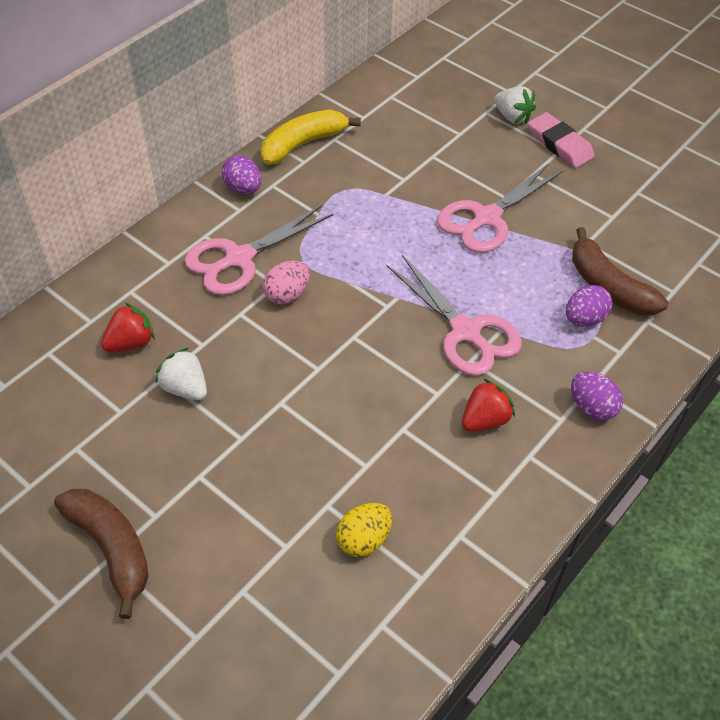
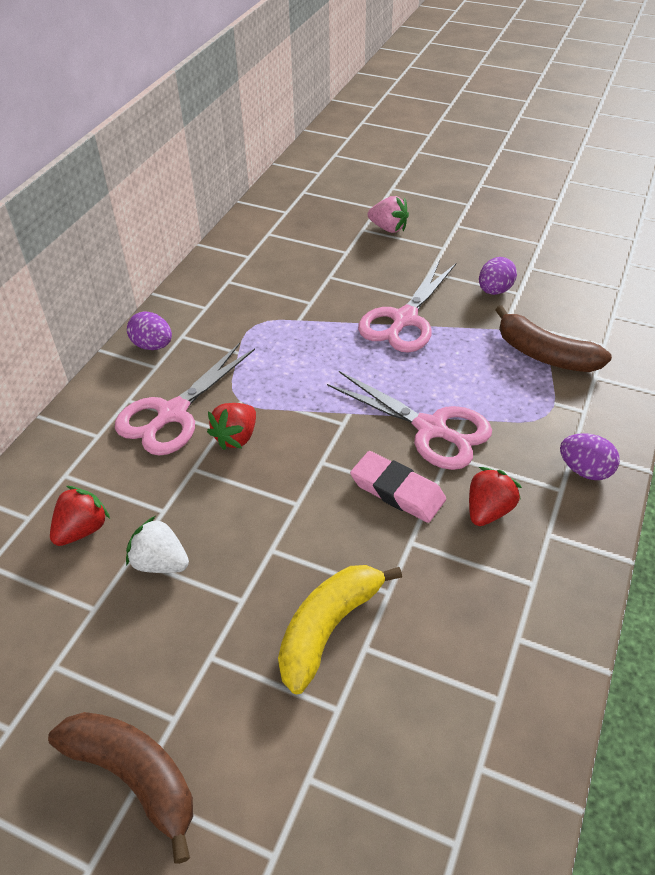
camera: 15 degrees left, 5 degrees down
yellow banana [261,110,361,165] -> yellow banana moved to [278,565,402,694]
pink egg [263,261,309,304] -> red strawberry [207,403,256,450]
yellow egg [336,503,392,557] -> none
white strawberry [494,86,536,124] -> pink strawberry [368,196,409,233]
pink eraser [528,112,595,168] -> pink eraser moved to [350,451,446,523]
purple egg [566,285,613,327] -> purple egg moved to [479,257,517,295]

